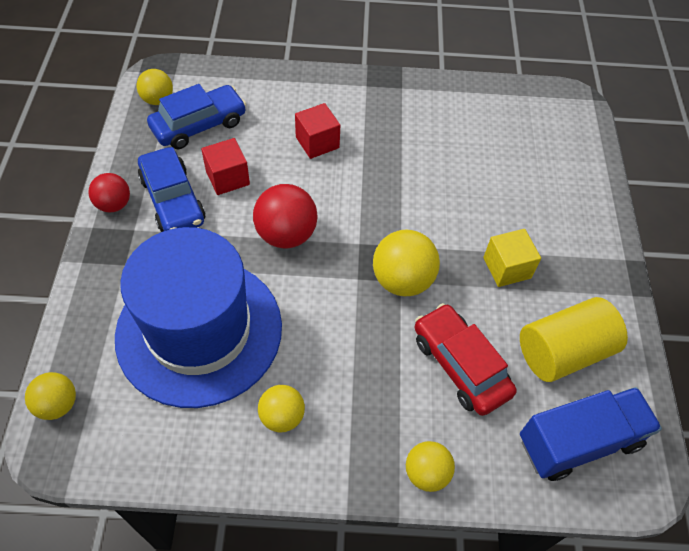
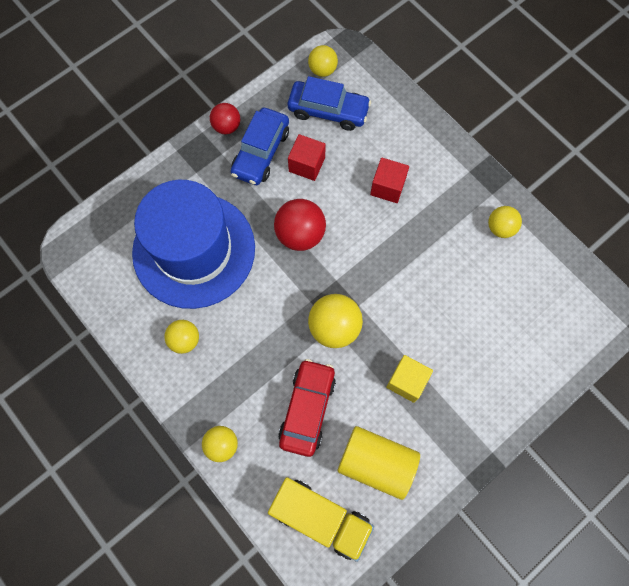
camera: 50 degrees right, 15 degrees up
yellow ball [25,372,76,420] -> yellow ball moved to [488,206,522,238]
blue truck [520,387,662,481] -> yellow truck [268,477,374,562]

